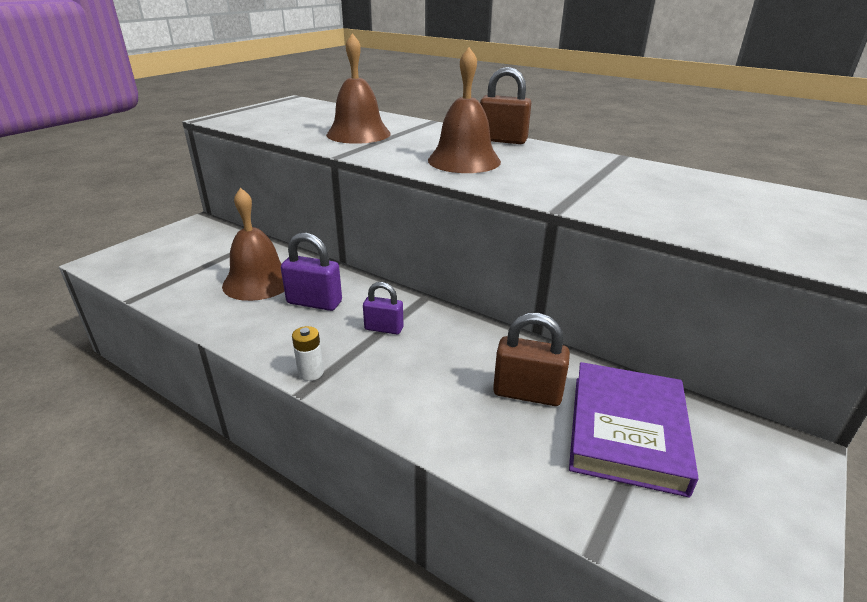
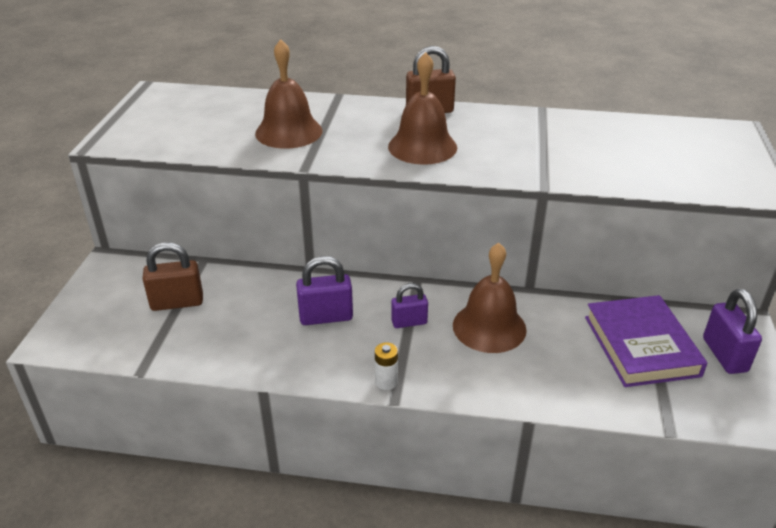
camera: 25 degrees left, 5 degrees up
brown bell [222,188,284,301] -> brown bell moved to [453,243,527,353]
brown padlock [493,313,570,406] -> brown padlock moved to [143,242,203,311]
none -> purple padlock [703,289,762,374]

